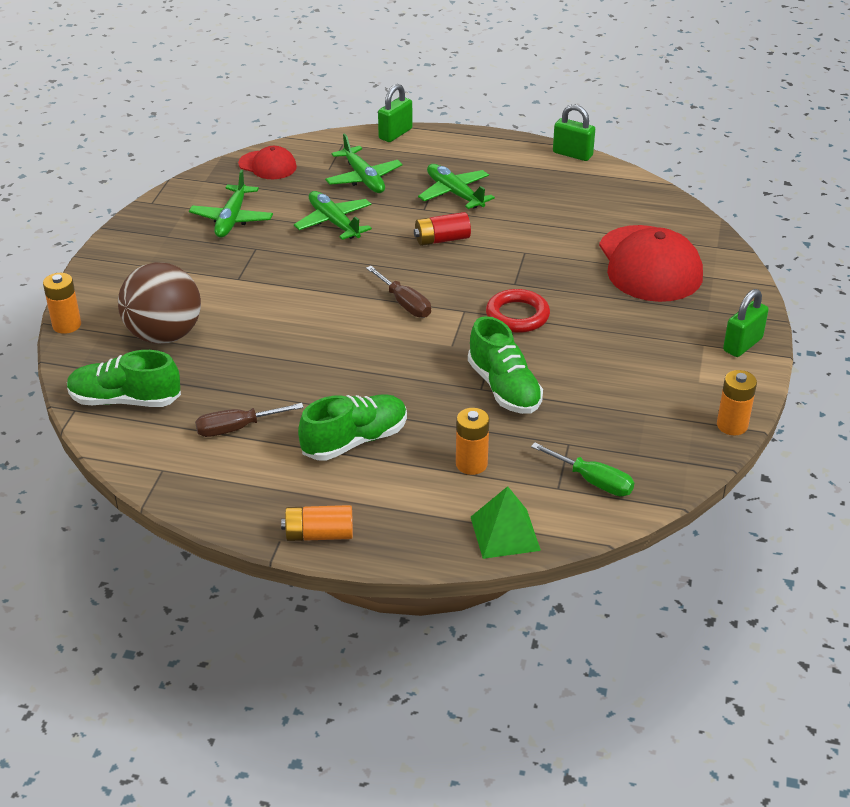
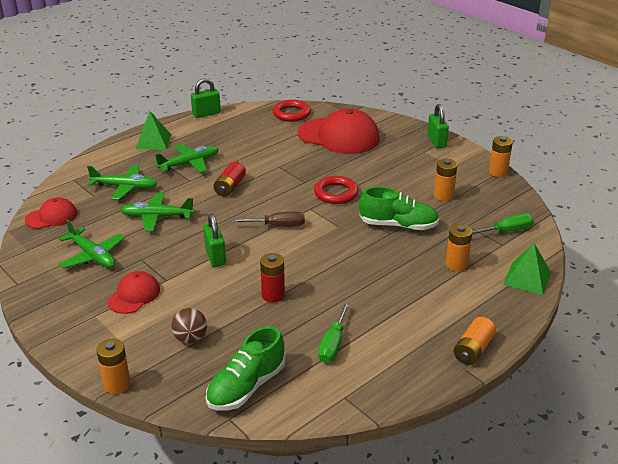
camera: 55 degrees left, 5 degrees down
brown ball [118,262,201,344] -> brown ball [171,308,207,343], size x0.51
brown screwdriver [195,403,304,437] -> green screwdriver [318,302,350,363]
green shoe [298,394,407,461] -> none
green padlock [378,84,412,142] -> green padlock moved to [203,214,226,267]
green plane [418,164,495,209] -> green plane turned 150 degrees clockwise [154,144,219,173]
none -> red cap [107,271,160,314]
none -> green pyramid [135,111,171,150]
none -> red battery [260,253,285,303]
none -> red ring [273,100,311,122]
none -> orange battery [434,159,457,201]

